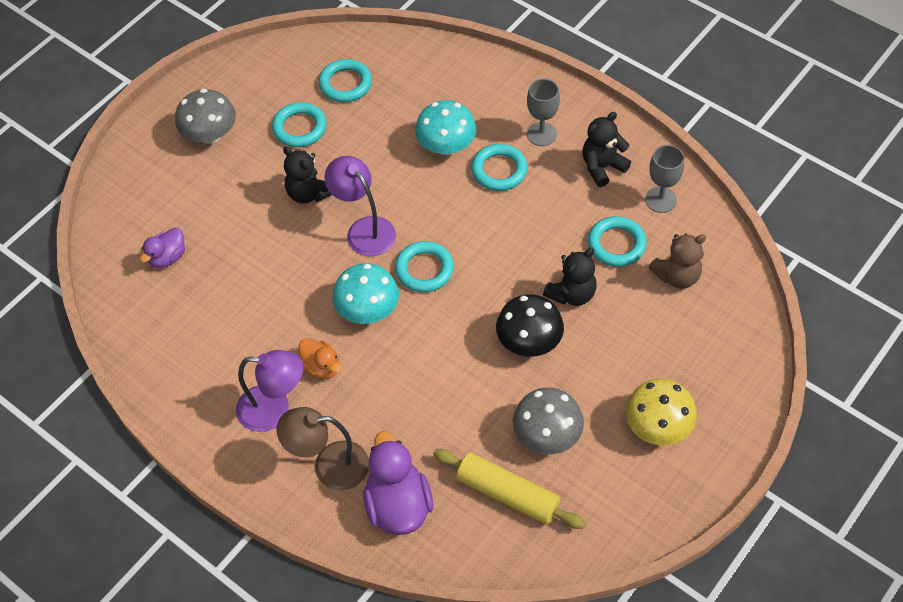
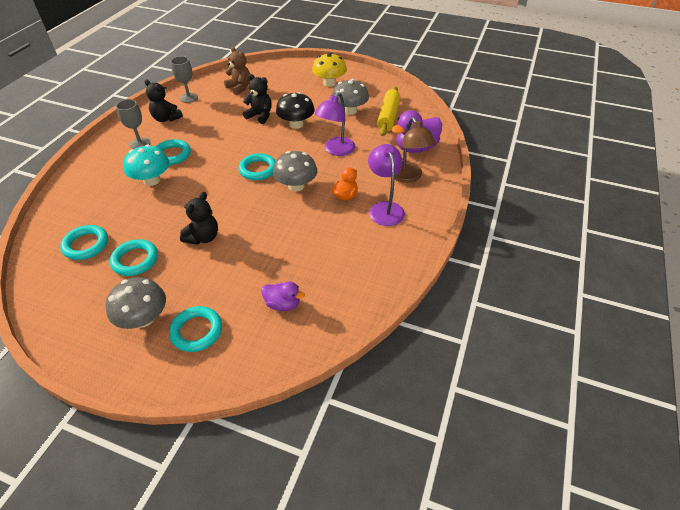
camera: 110 degrees left, 10 degrees down
purple lamp [324,156,396,256] -> purple lamp moved to [315,92,356,156]
turquoise mushroom [333,263,399,324] -> grey mushroom [273,151,317,192]
turquoise ring [588,216,647,267] -> turquoise ring moved to [169,306,222,352]

